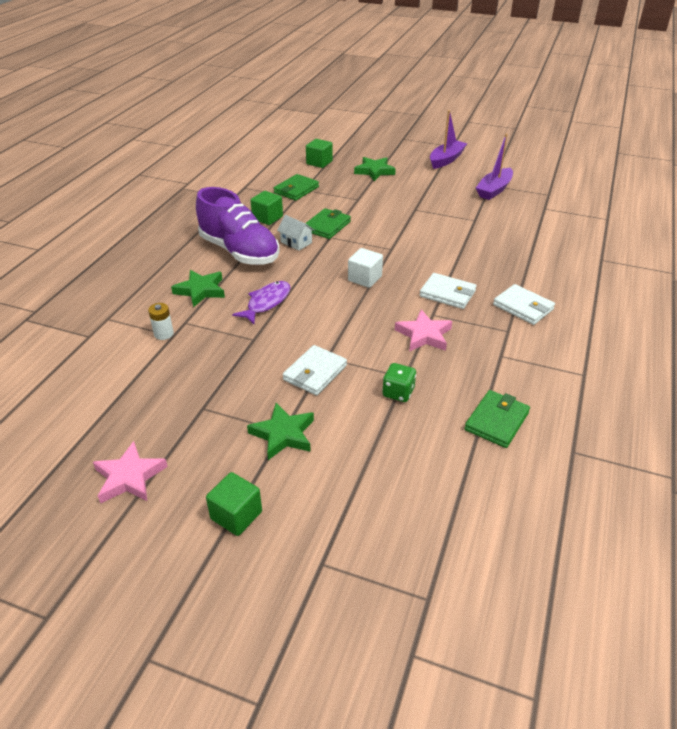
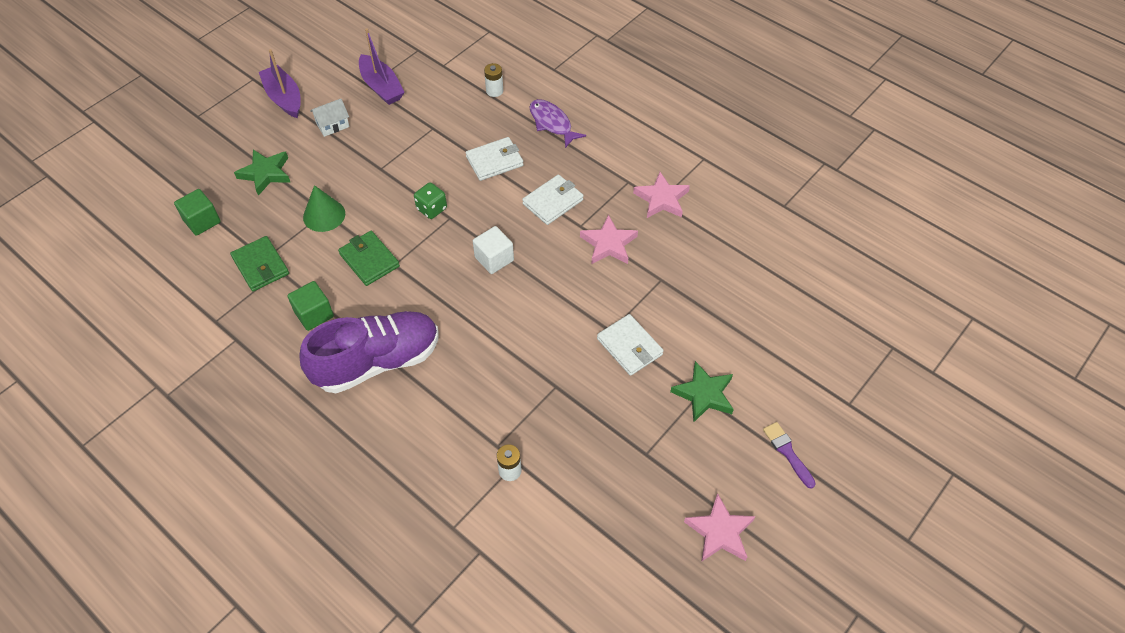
camera: 70 degrees left, 15 degrees up
green star [171,270,225,307] -> none
green cube [206,472,262,536] -> purple brush [763,422,816,489]
purple fish [232,281,291,324] -> purple fish moved to [529,99,586,148]
white house [277,215,314,251] -> white house moved to [310,99,350,137]
green dice [382,363,416,402] -> green dice moved to [414,182,447,219]
green wallet [464,390,530,448] -> none
white wallet [493,284,555,325] -> white wallet moved to [465,137,524,181]
none -> green cone [303,185,345,232]
none -> white battery [484,63,503,97]
none -> pink star [633,172,690,218]

